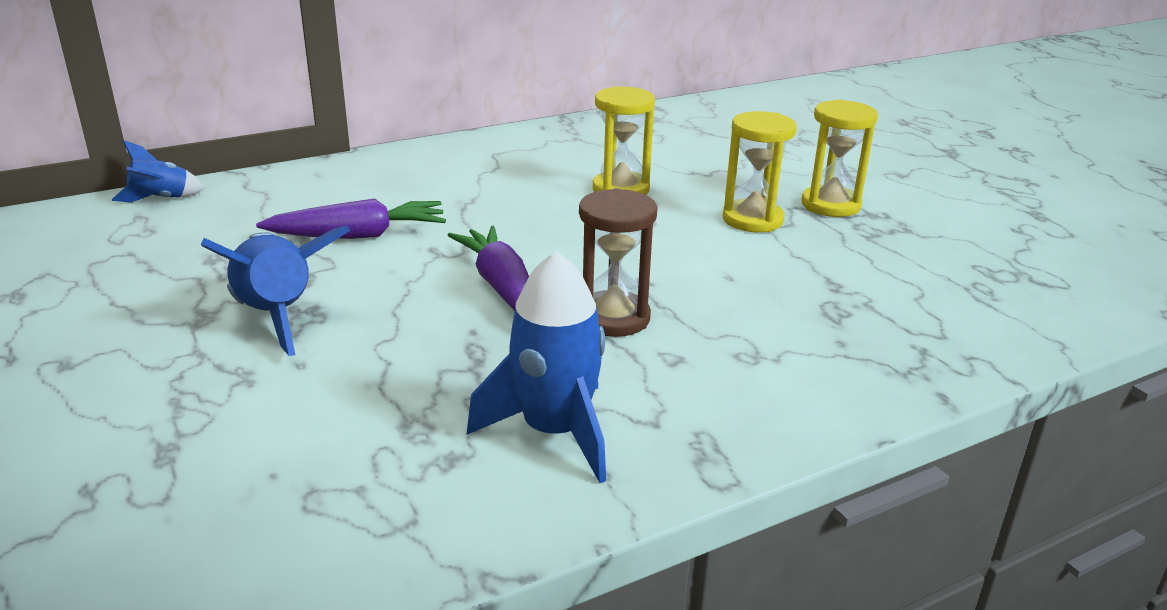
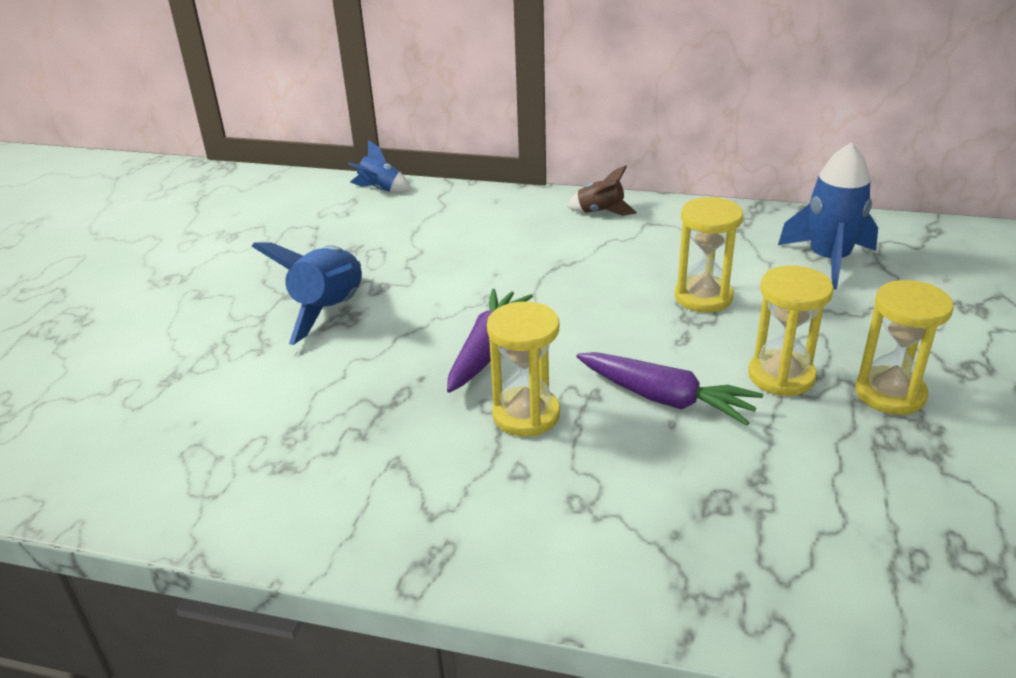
camera: 45 degrees right, 5 degrees up
purple carrot [256,199,446,239] -> purple carrot moved to [576,352,763,426]
blue rocket [466,251,606,483] -> blue rocket moved to [778,143,878,290]
brown hourglass [579,188,657,337] -> yellow hourglass [487,302,560,437]
none -> brown rocket [567,165,637,216]

